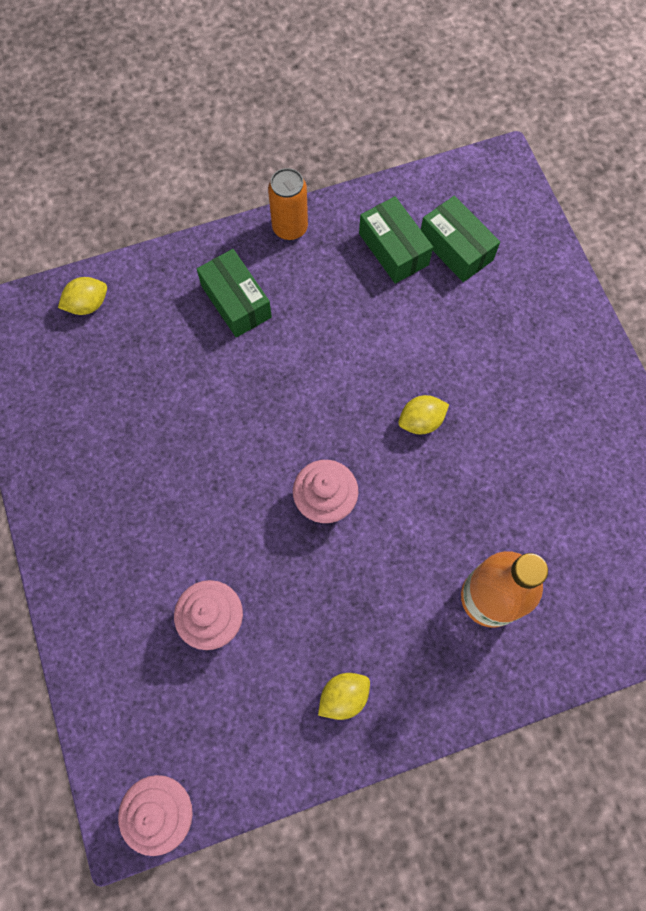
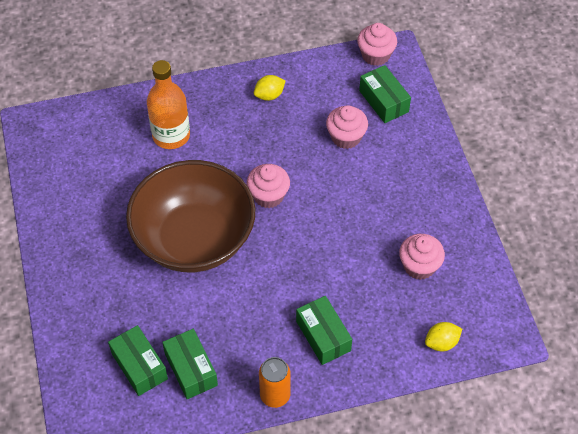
camera: 175 degrees left, 15 degrees down
yellow lemon [398,395,449,434] -> brown bowl [126,160,255,272]
none -> green box [359,65,411,123]
none -> pink cupcake [399,234,445,280]

